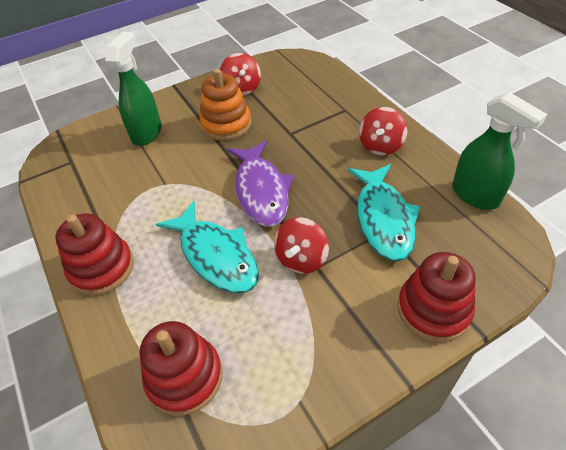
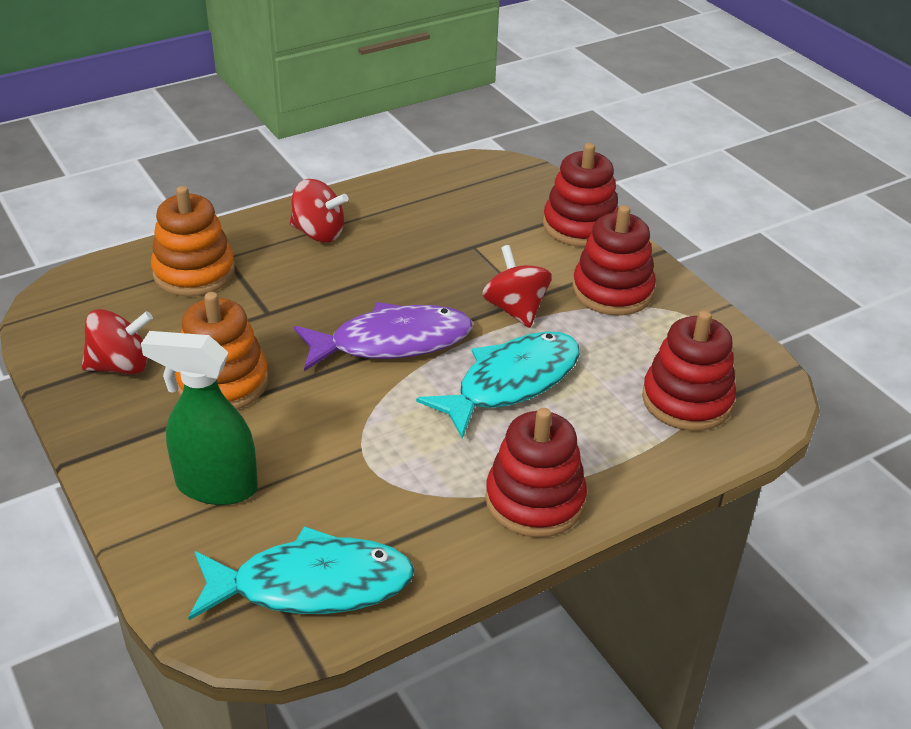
camera: 95 degrees left, 10 degrees down
red spinning top [274,217,329,274] -> red spinning top turned 135 degrees counterclockwise [482,245,552,328]
turquoise fish [348,164,421,262] -> turquoise fish moved to [188,526,415,620]
green spray bottle [452,92,548,210] -> none
none -> orange stacking toy [151,186,235,296]
none -> red stacking toy [572,205,656,316]

